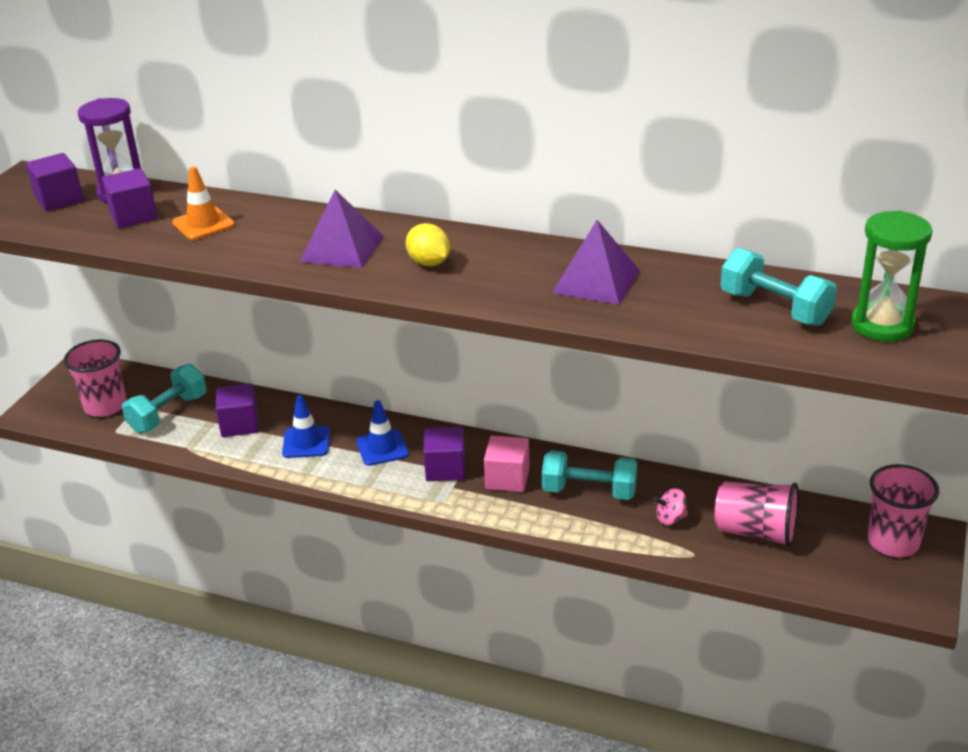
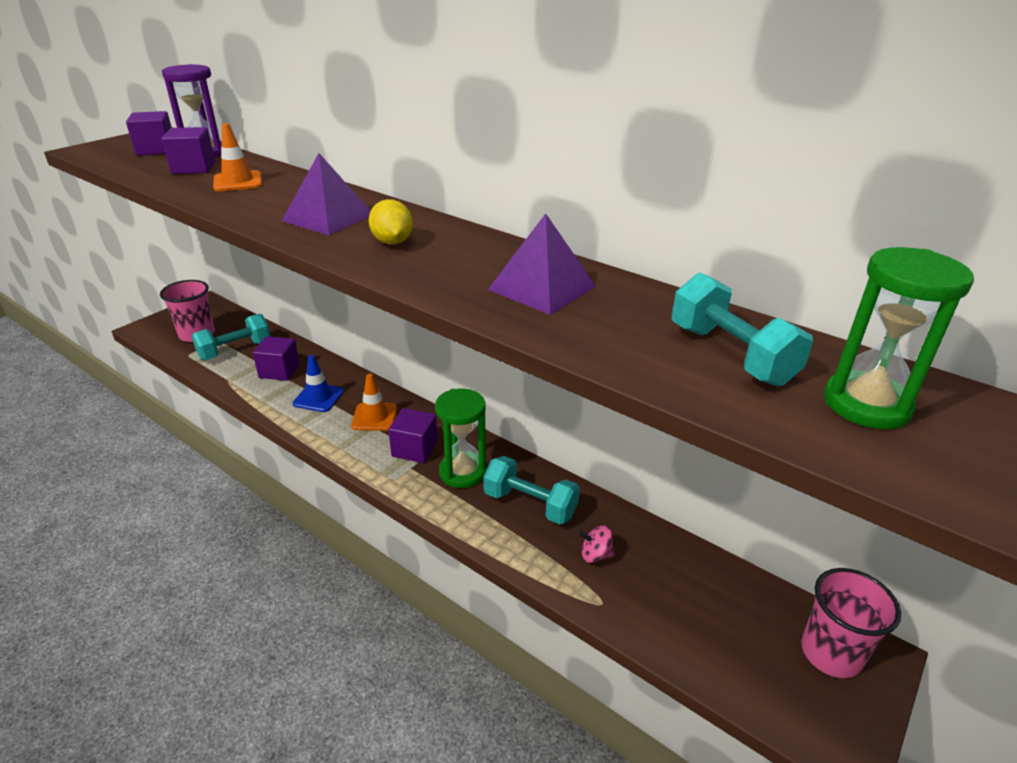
camera: 15 degrees right, 0 degrees up
blue traffic cone [356,400,409,466] -> orange traffic cone [351,374,397,431]
pink cube [484,436,530,492] -> green hourglass [435,389,486,488]
pink cup [715,481,799,547] -> none

